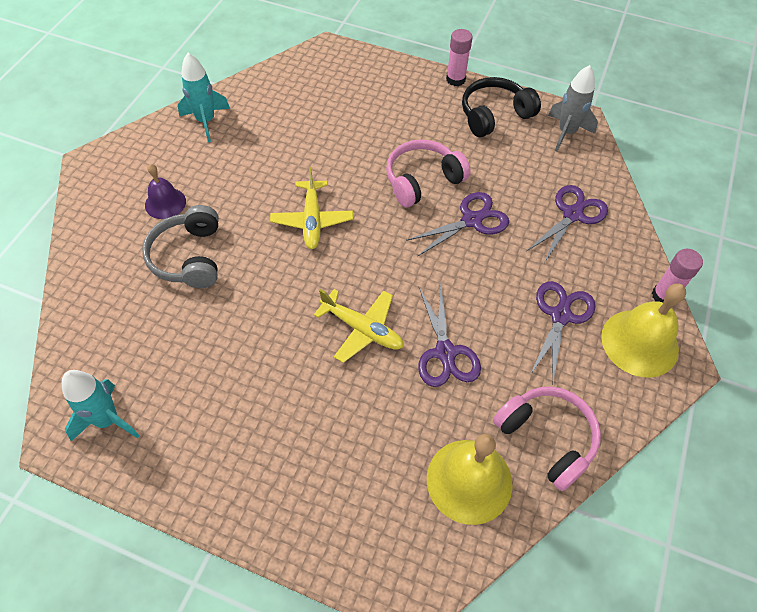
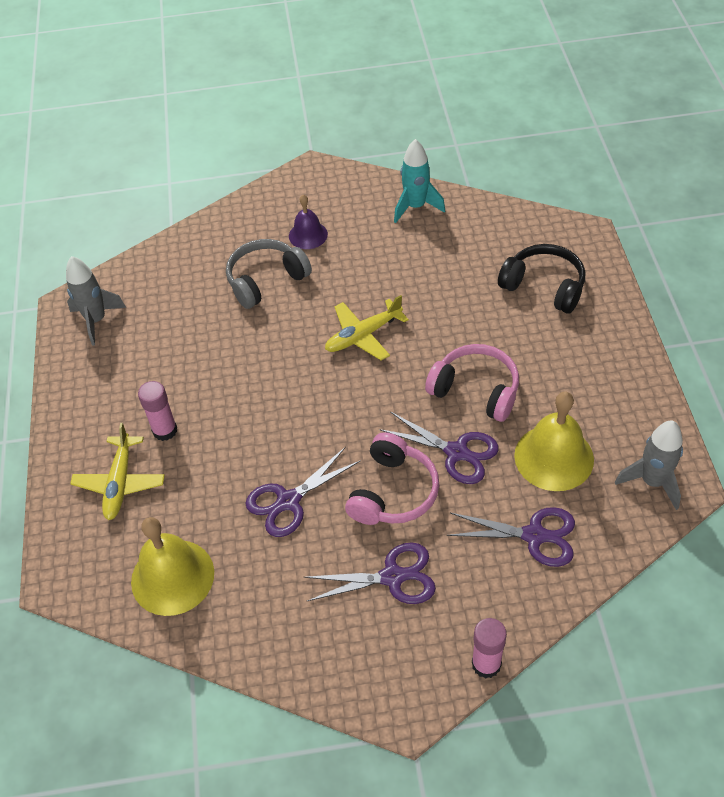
camera: 65 degrees right, 5 degrees down
turquoise rocket [62,370,140,441] -> grey rocket [66,256,126,346]
yellow plane [314,289,404,363] -> yellow plane moved to [70,423,165,520]
pink glue stick [446,29,473,86] -> pink glue stick moved to [138,381,177,441]
black headphones [462,77,541,137] -> black headphones moved to [498,244,585,313]
pink headphones [493,387,601,491] -> pink headphones moved to [345,432,439,525]
yellow bell [601,283,686,378] -> yellow bell moved to [514,392,594,491]

